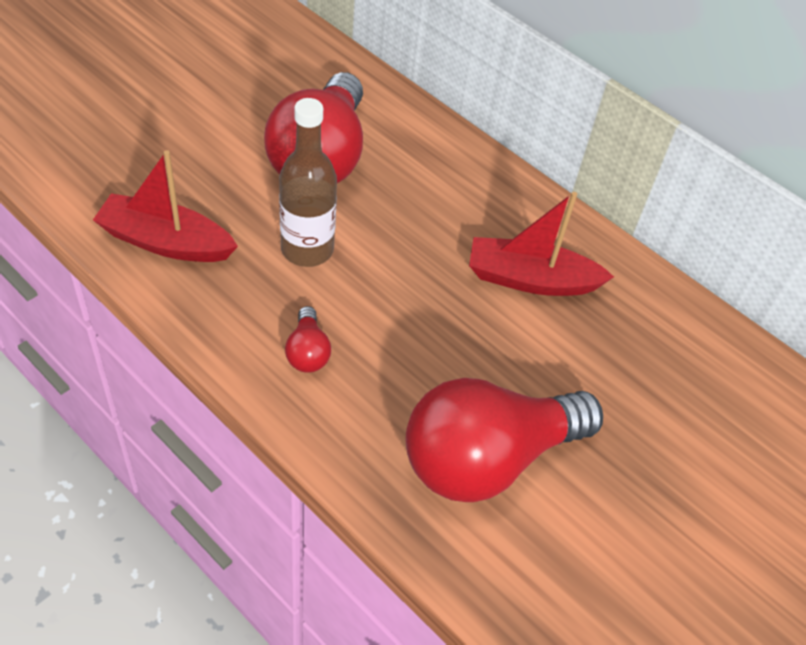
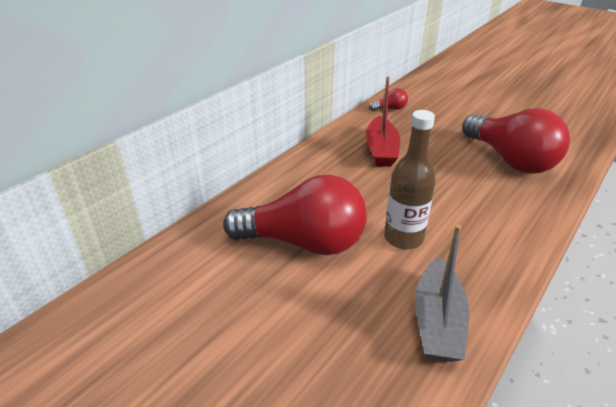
camera: 90 degrees left, 15 degrees down
red boat [93,150,238,262] -> grey boat [415,225,469,362]
red light bulb [285,306,331,373] -> red light bulb moved to [369,88,408,111]

